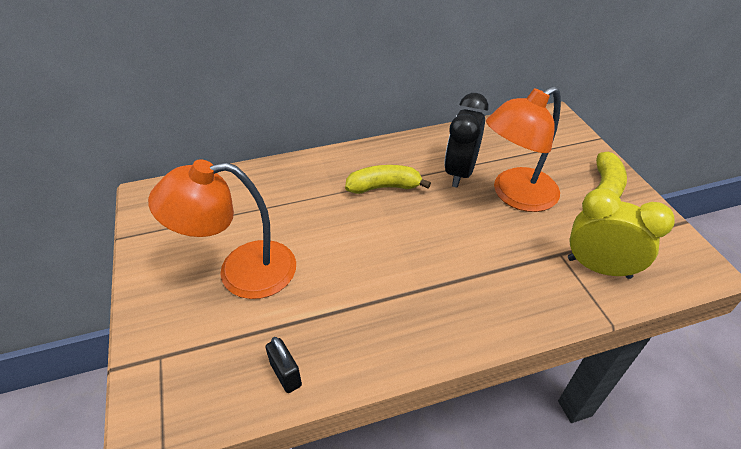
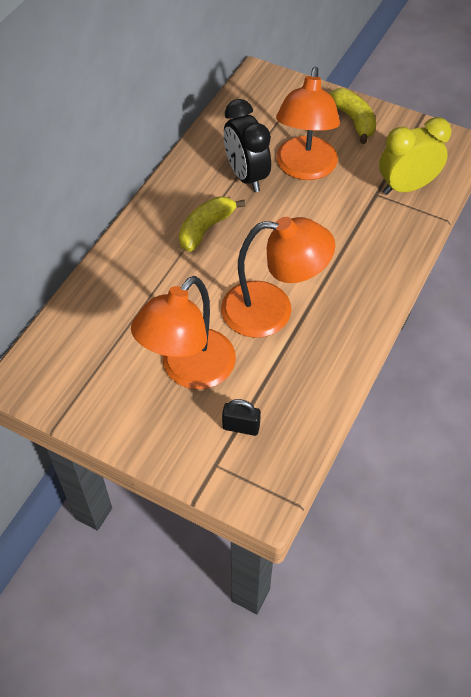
camera: 45 degrees left, 10 degrees up
black padlock [266,337,302,393] -> black padlock moved to [222,399,261,436]
none -> orange lamp [221,217,335,338]

